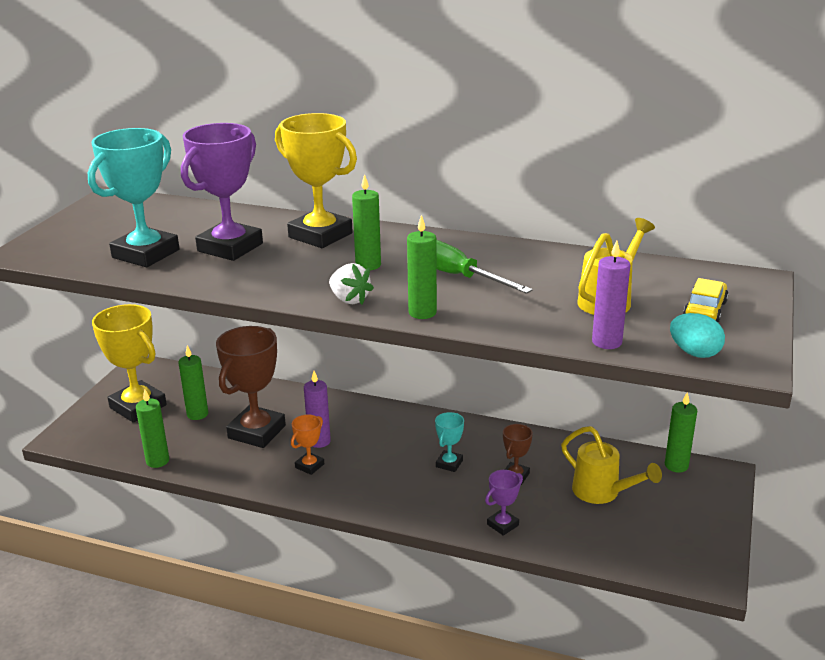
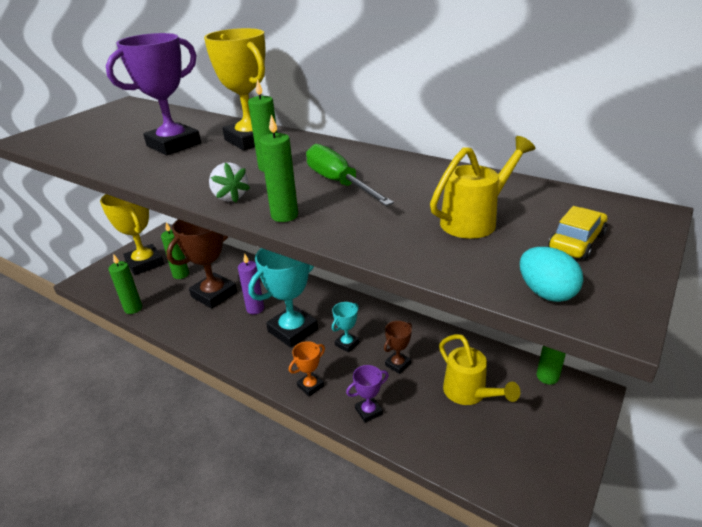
camera: 15 degrees right, 5 degrees up
turquoise trophy [88,128,180,267] -> turquoise trophy moved to [248,248,318,348]
orange trophy [291,415,324,475] -> orange trophy moved to [289,341,325,396]
purple candle [592,240,630,349] -> none

